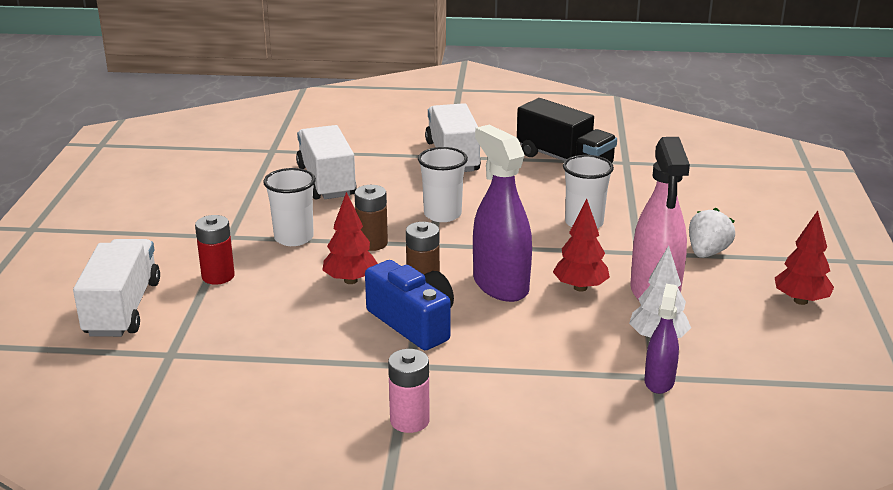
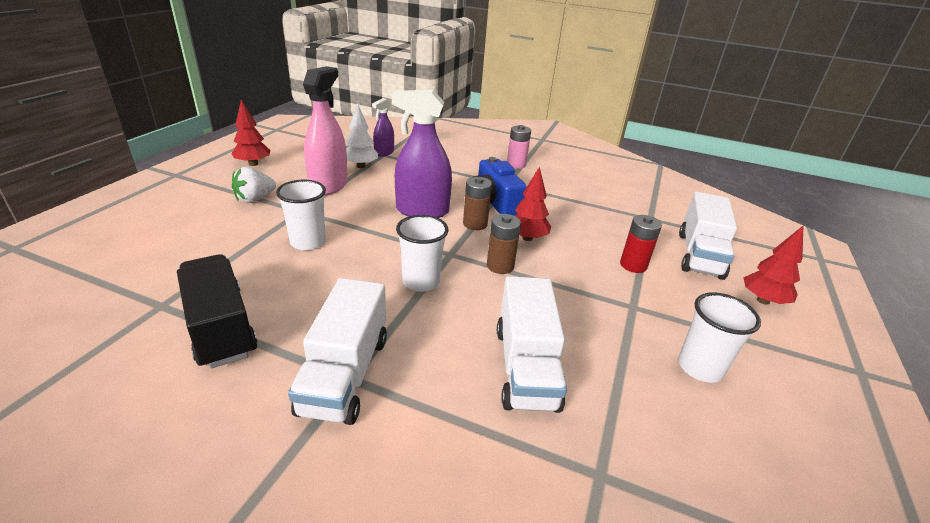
camera: 165 degrees left, 5 degrees up
white cup [263,168,316,246] -> white cup moved to [678,292,761,383]
purple spray bottle [473,125,532,302] -> purple spray bottle turned 105 degrees clockwise [392,90,452,218]
red tree [553,199,610,292] -> red tree moved to [743,225,804,305]

